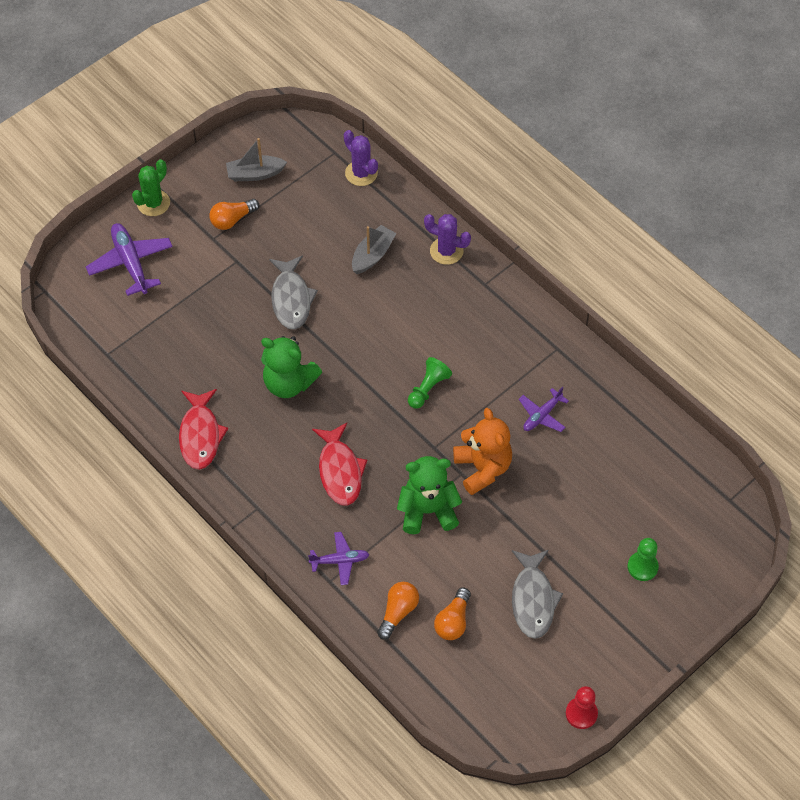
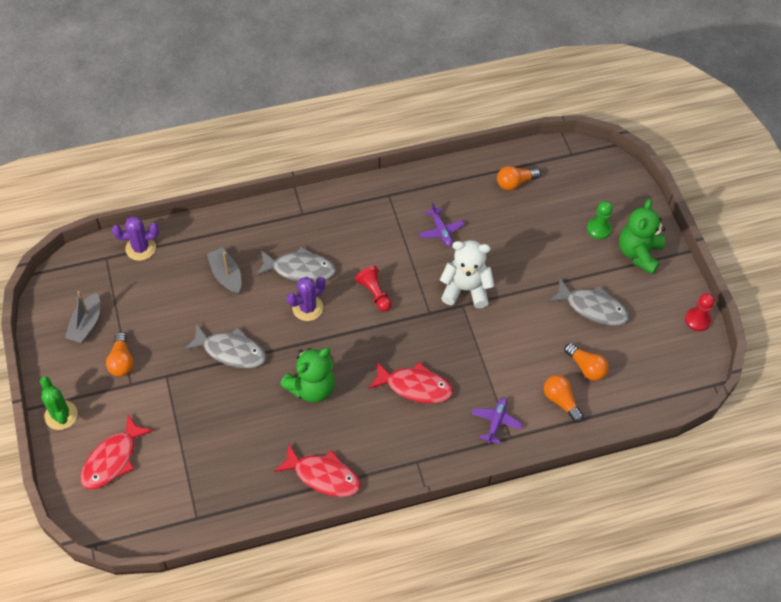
camera: 65 degrees left, 0 degrees up
purple plane [86,223,173,296] -> red fish [80,415,154,490]
green teddy bear [397,456,462,534] -> green teddy bear moved to [619,199,665,274]
green pawn [408,357,452,409] -> red pawn [355,266,392,312]
purple cactus [424,214,471,265] -> purple cactus moved to [287,277,326,321]
orange teddy bear [453,408,512,495] -> white teddy bear [440,240,494,308]
none -> grey fish [256,247,336,282]
none -> orange light bulb [497,166,541,190]

